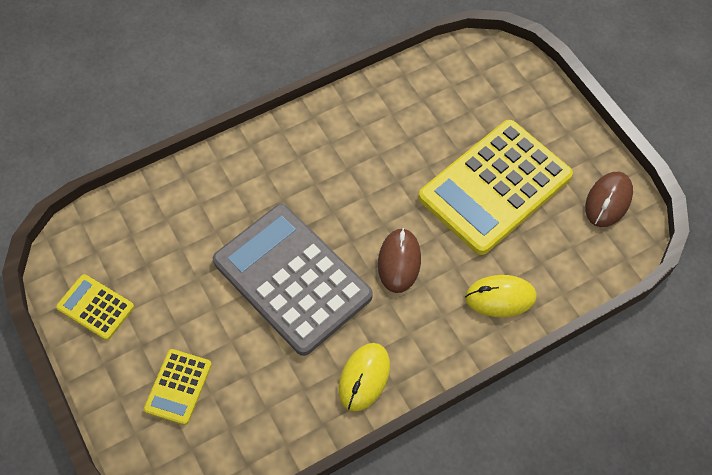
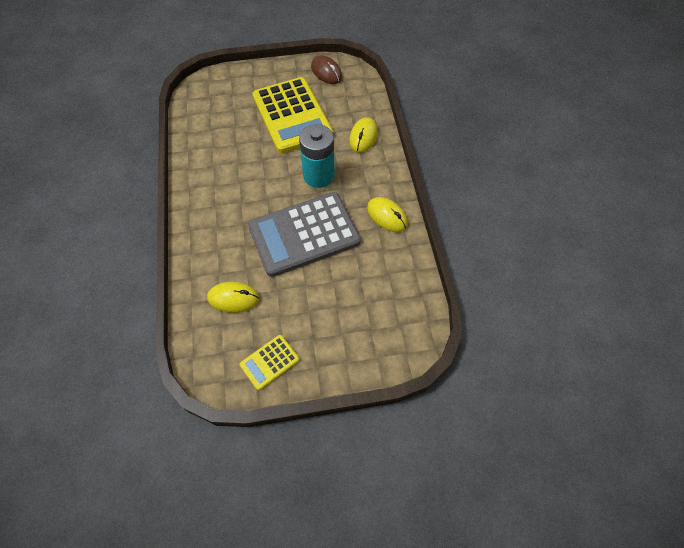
camera: 70 degrees left, 0 degrees up
yellow calculator [144,349,212,425] -> none
brown mouse [378,228,421,293] -> turquoise battery [299,124,335,188]
none -> yellow mouse [207,282,259,313]

